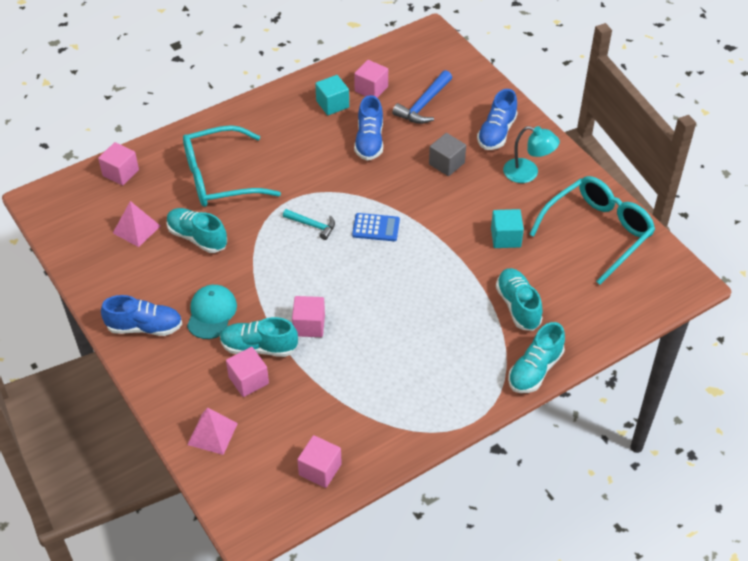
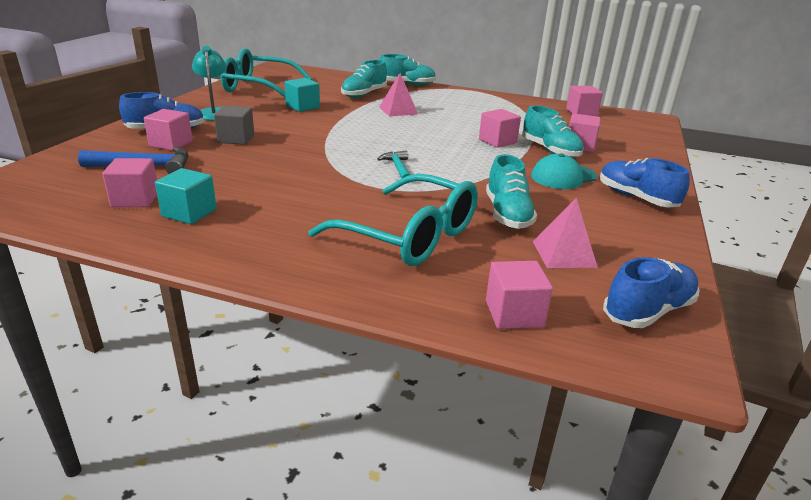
camera: 130 degrees left, 20 degrees down
pink pyramid [187,408,238,455] -> pink pyramid moved to [379,73,418,117]
blue calculator [352,213,400,241] -> none
blue shoe [354,95,383,160] -> blue shoe moved to [603,257,700,328]
none -> pink cube [144,109,193,151]

